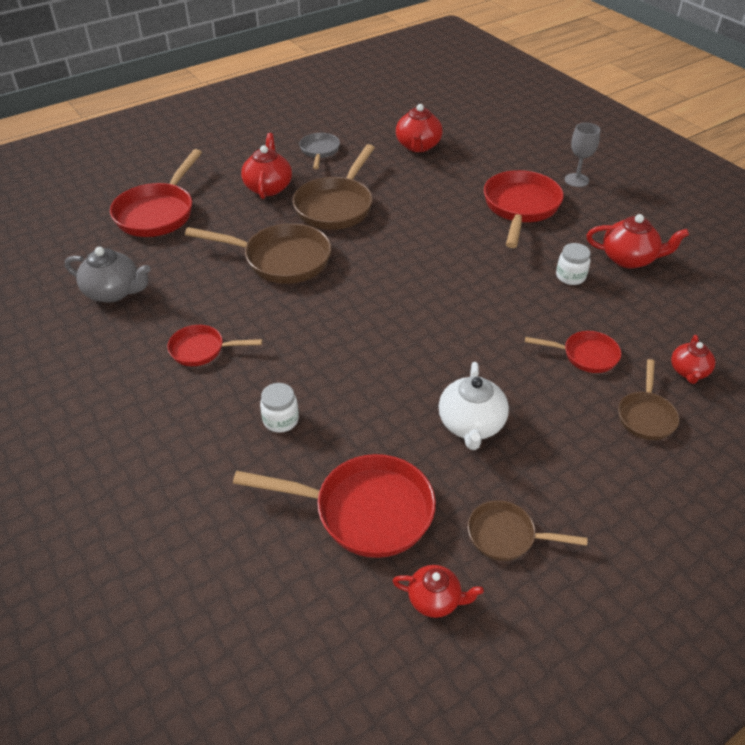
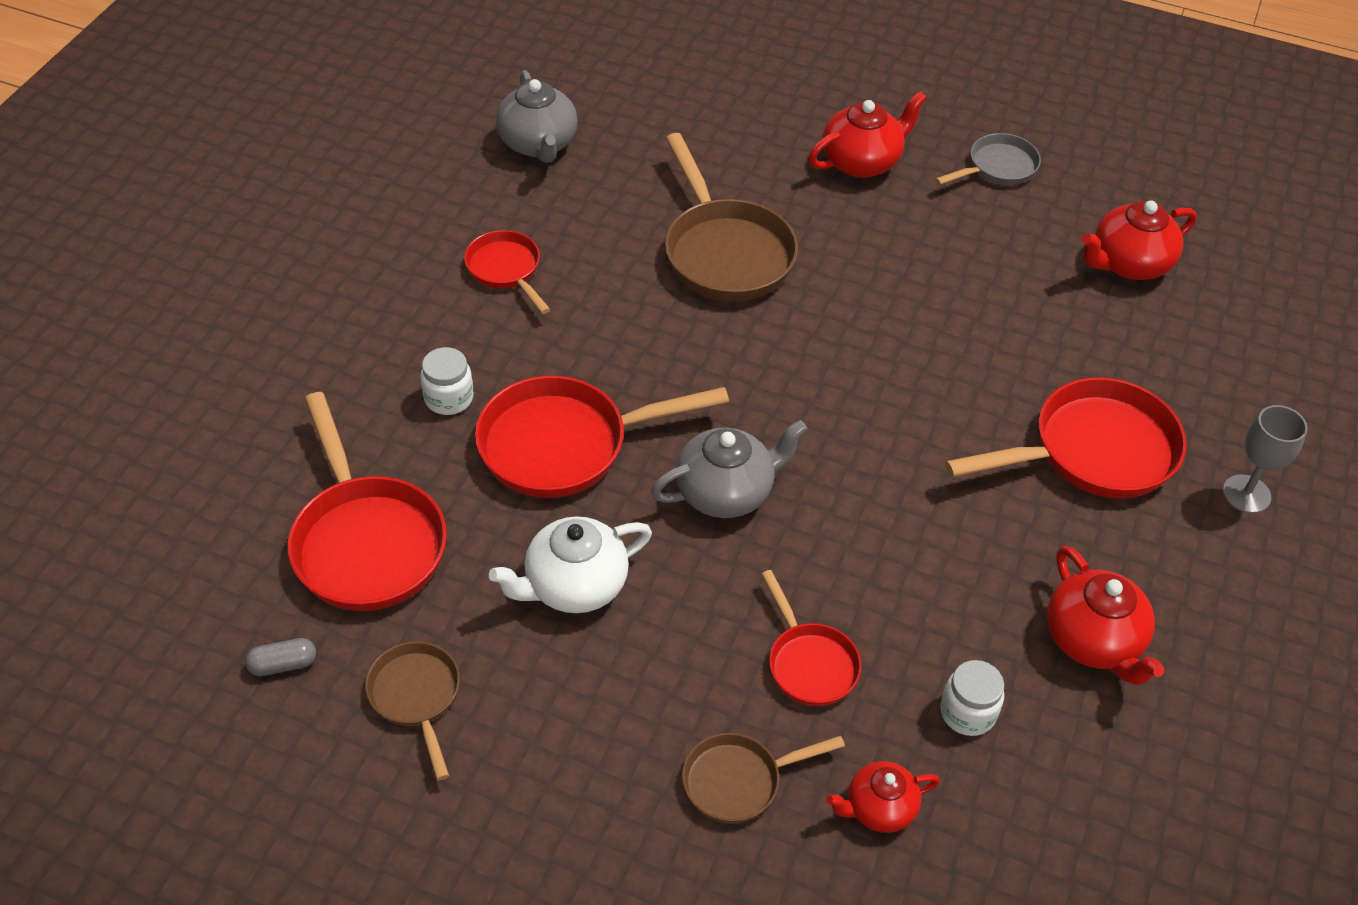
camera: 55 degrees right, 5 degrees up
red pan [110,149,202,237] -> red pan moved to [475,376,729,498]
brown pan [293,144,375,230] -> none
red teapot [392,565,484,618] -> grey capsule [245,638,316,676]
white jar [556,243,590,285] -> white jar moved to [941,660,1004,736]
none -> grey teapot [651,420,807,518]

